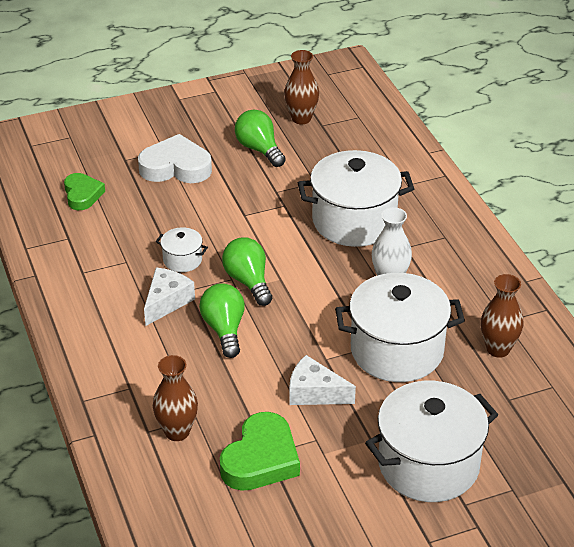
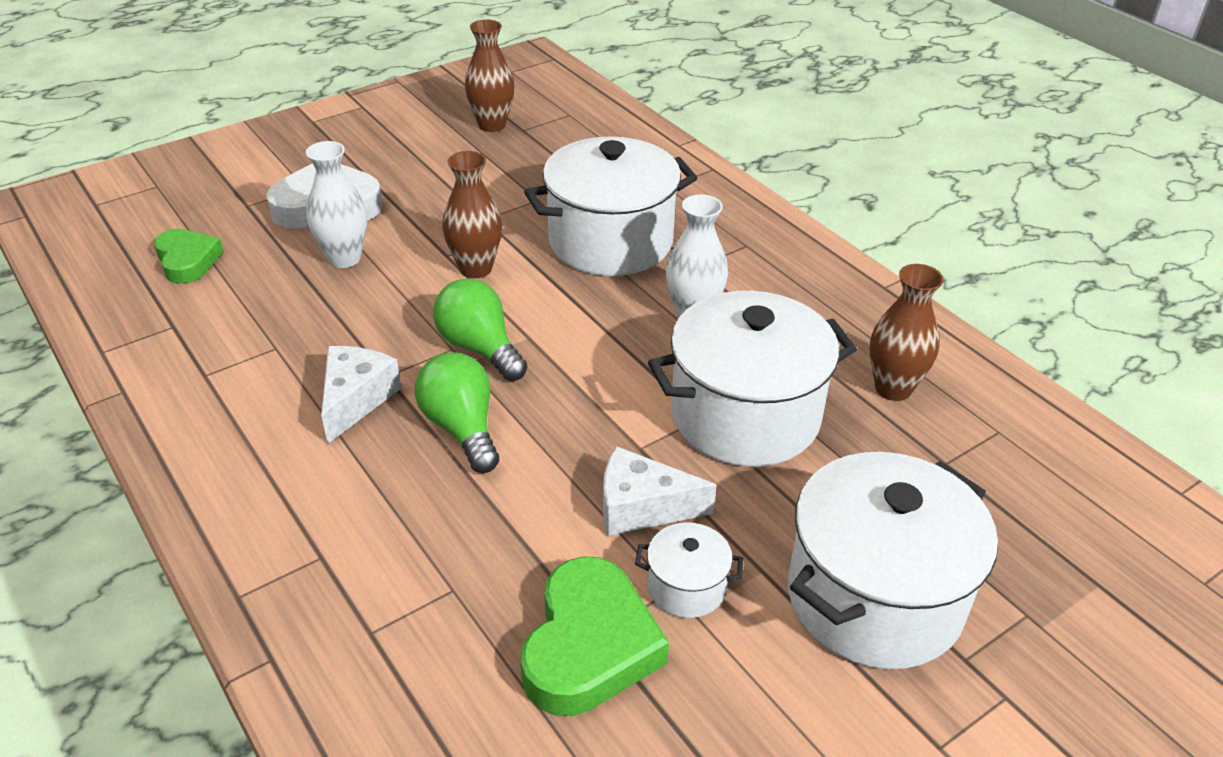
camera: 15 degrees left, 0 degrees up
brown vase [153,355,198,441] -> brown vase moved to [442,151,502,278]
white pot [156,227,208,272] -> white pot moved to [635,522,743,618]
green light bulb [235,110,286,167] -> none
none -> white vase [306,141,367,268]

